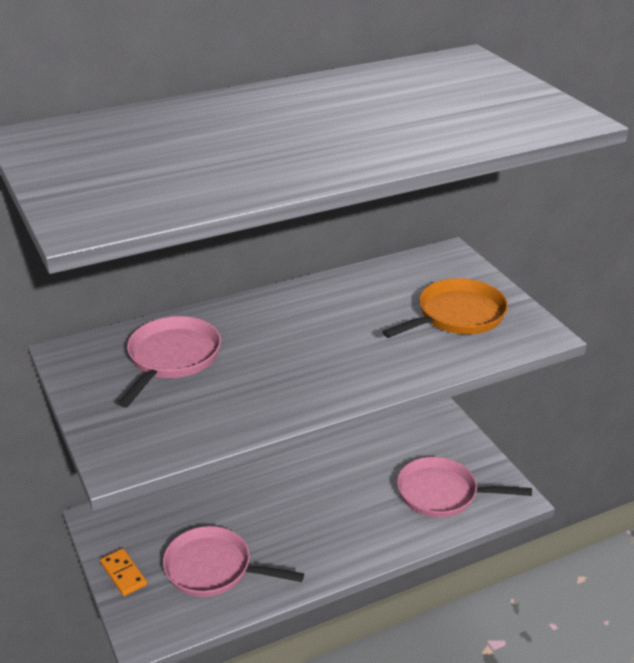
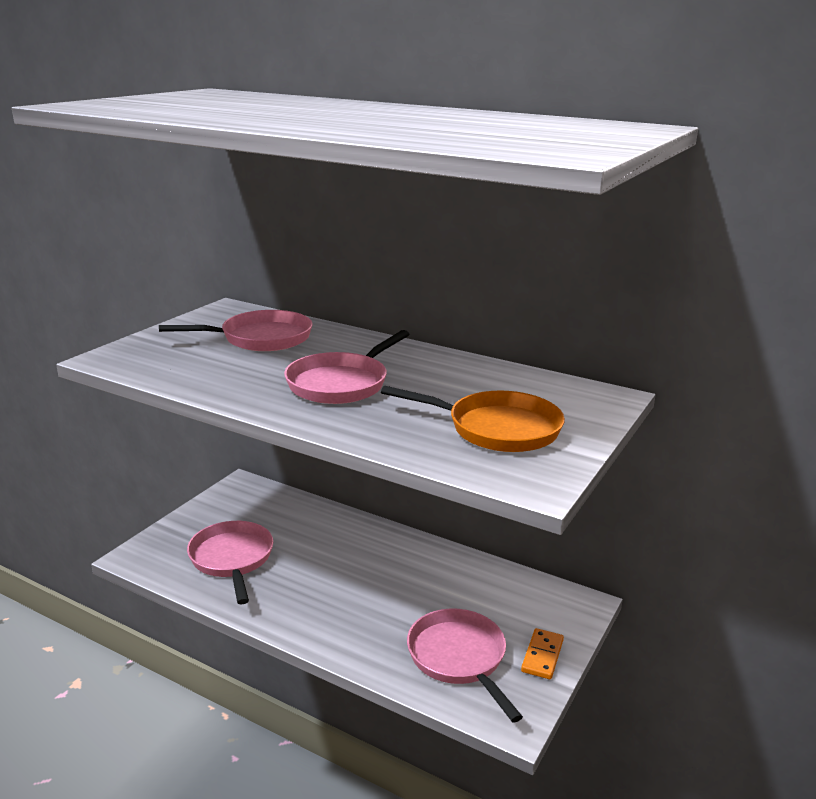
camera: 55 degrees right, 10 degrees down
orange domino [100,548,147,596] -> orange domino moved to [521,628,564,679]
none -> pink pan [284,330,410,404]

